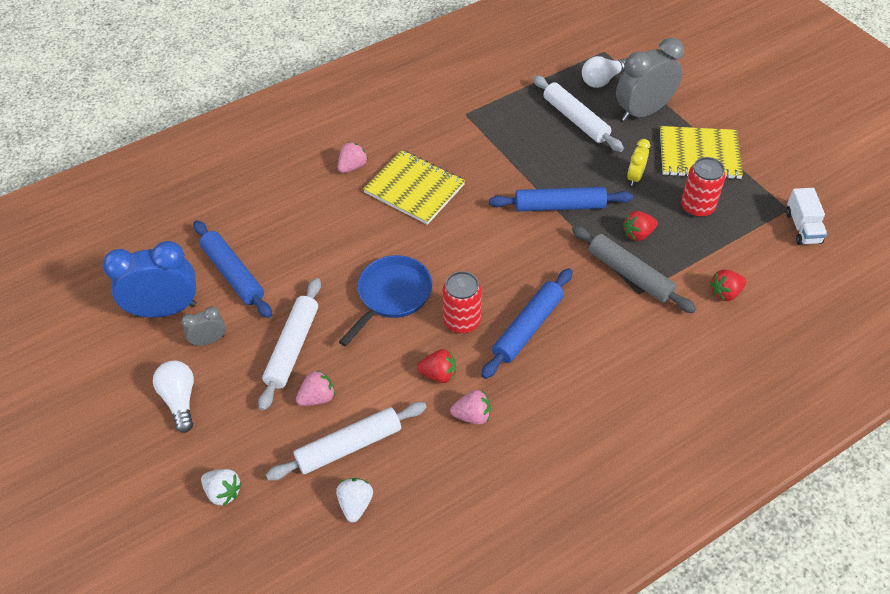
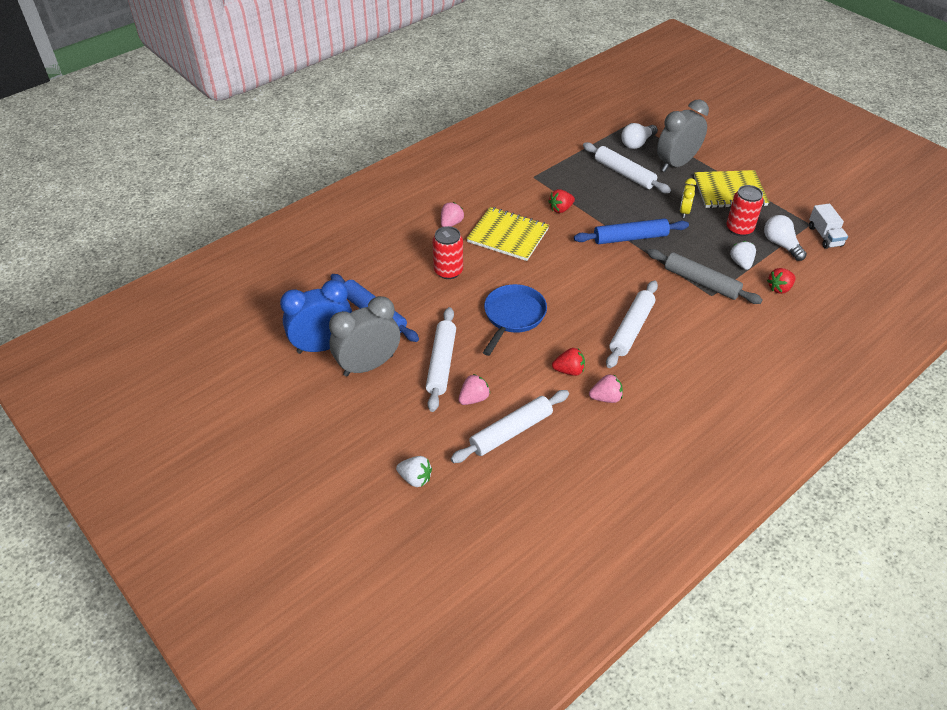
camera: 10 degrees left, 5 degrees down
white light bulb [153,361,194,433] -> white light bulb moved to [764,215,807,261]
grey clock [181,306,226,346] -> grey clock [329,296,400,377], size x2.04
white strawberry [336,478,373,523] -> white strawberry moved to [730,241,756,270]
red can [442,271,482,334] -> red can moved to [433,226,463,279]
blue rolling pin [481,268,573,379] -> white rolling pin [606,280,658,368]
red strawberry [623,211,658,241] -> red strawberry moved to [548,189,575,213]

